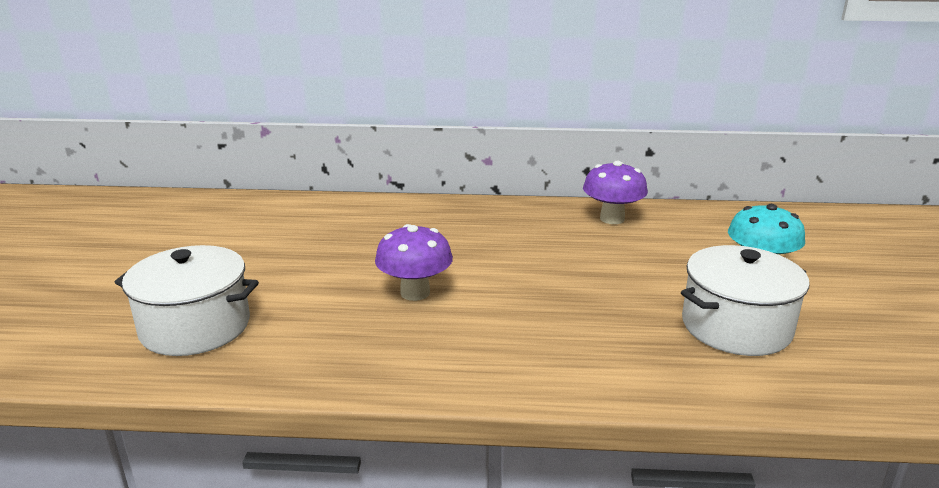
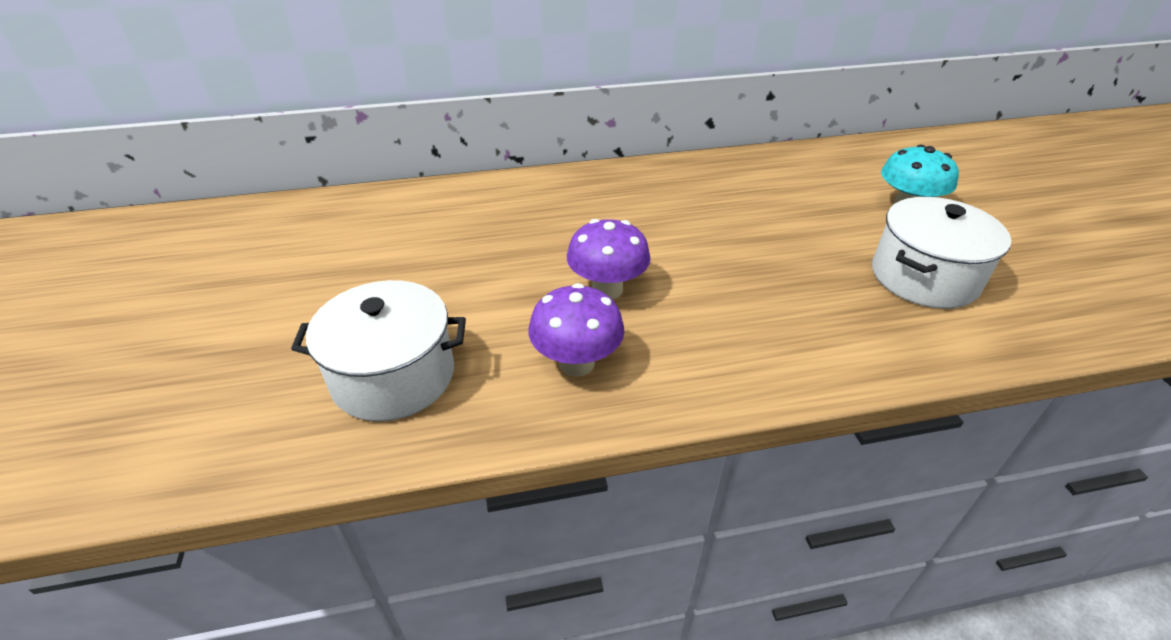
camera: 15 degrees left, 15 degrees up
purple mushroom [583,161,648,224] -> purple mushroom moved to [528,283,625,377]

